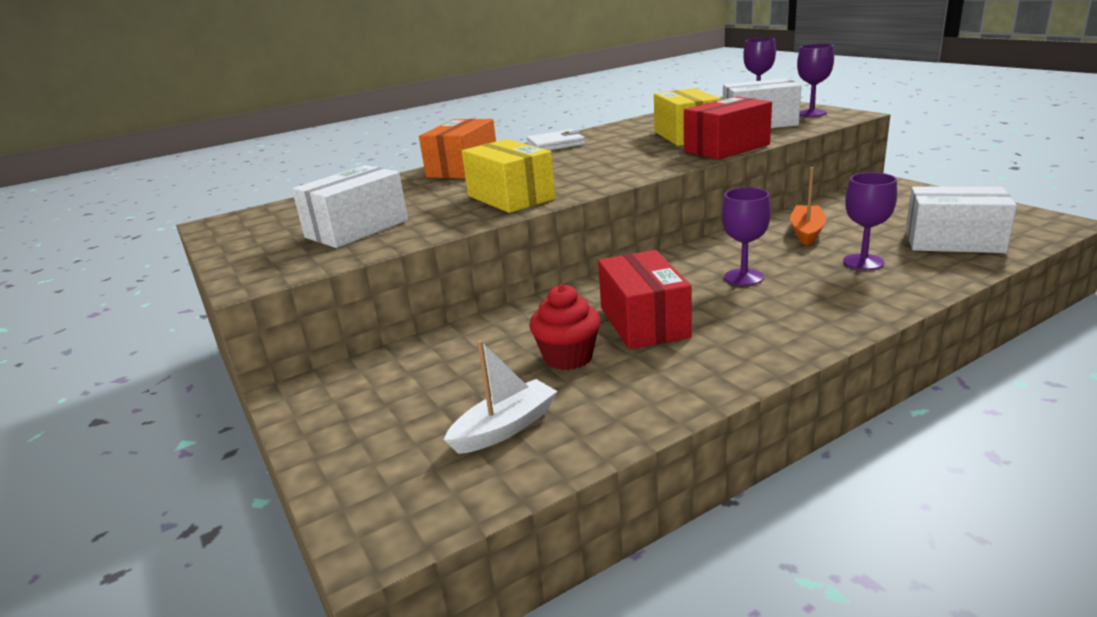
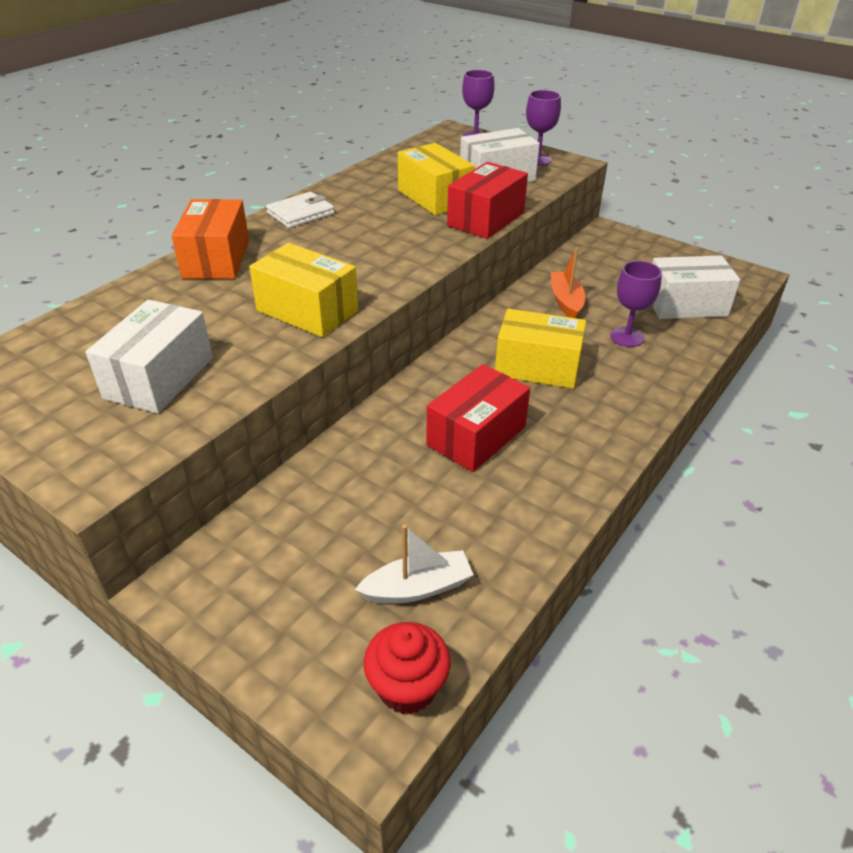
camera: 25 degrees left, 15 degrees up
white boat [444,340,558,454] -> white boat turned 45 degrees clockwise [355,525,474,604]
red cupcake [529,284,601,370] -> red cupcake moved to [364,622,451,714]
red box [598,250,692,349] -> red box turned 75 degrees clockwise [426,364,530,472]
purple goblet [722,187,771,286] -> yellow box [495,309,586,389]

